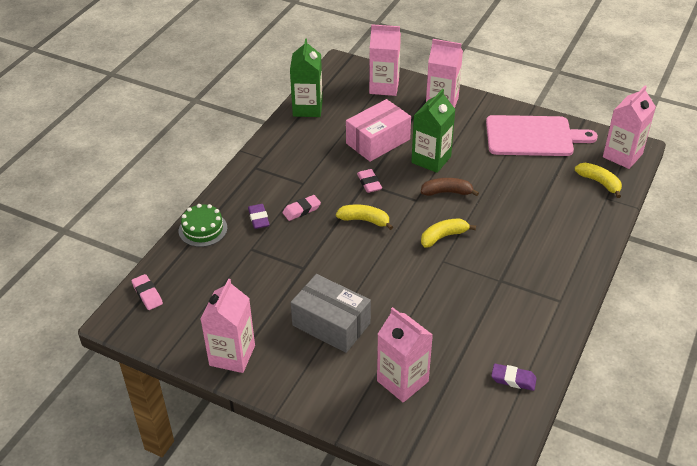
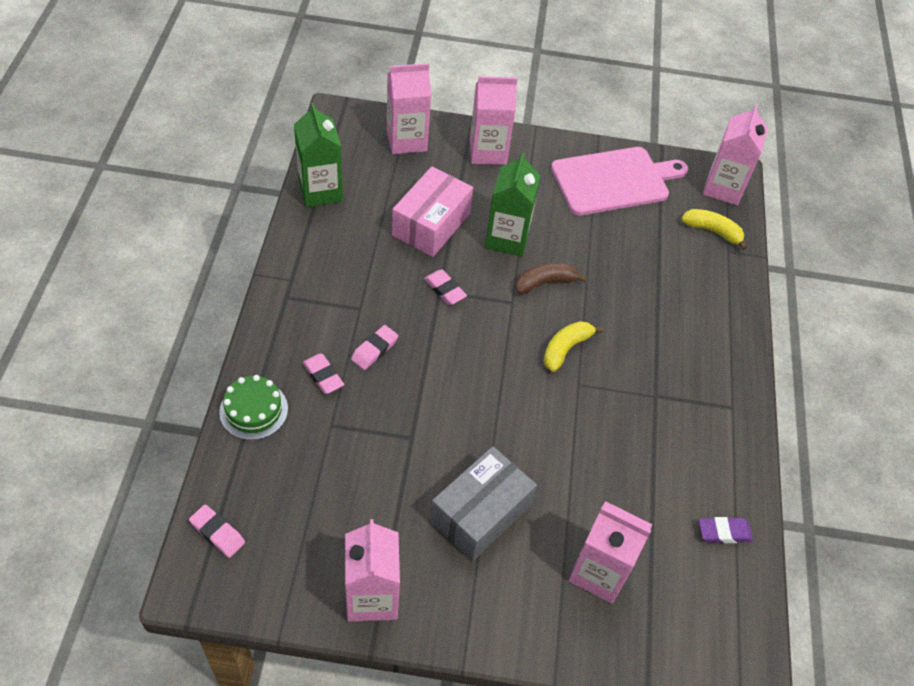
camera: 25 degrees left, 10 degrees up
purple eraser [248,204,270,229] -> pink eraser [302,354,344,394]
grey box [291,274,371,353] -> grey box turned 60 degrees counterclockwise [430,446,537,561]
yellow banana [336,204,393,230] -> none

